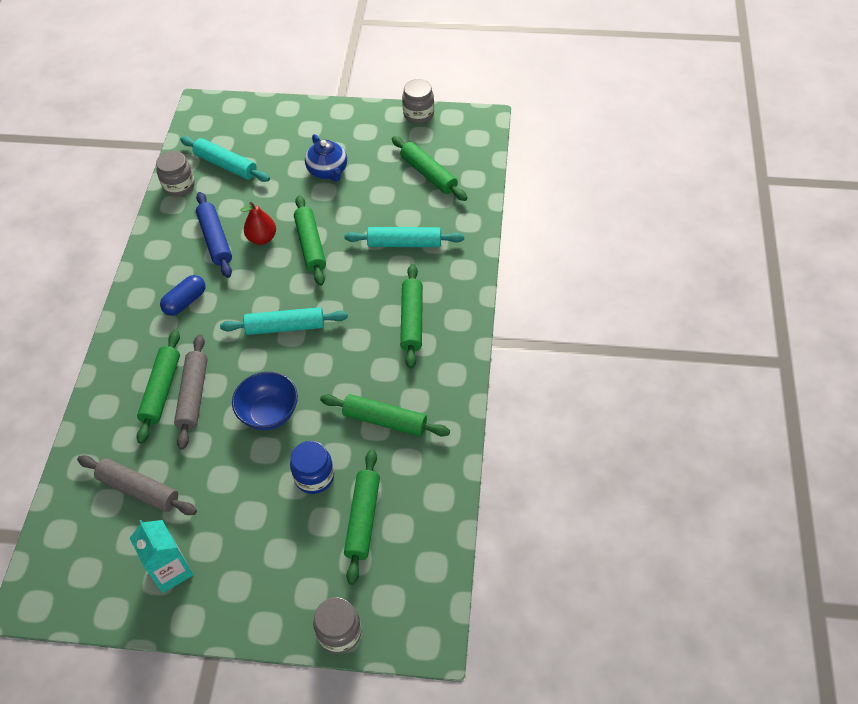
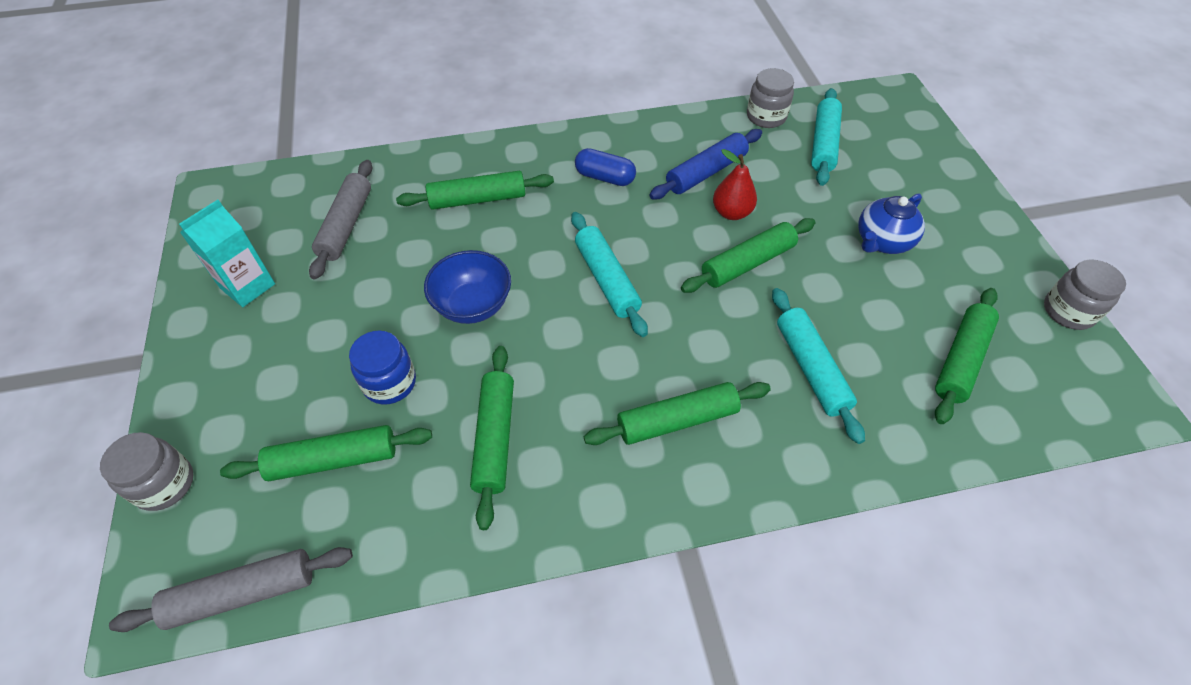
camera: 70 degrees right, 0 degrees up
grey rolling pin [174,334,208,450] -> grey rolling pin moved to [109,547,353,632]

